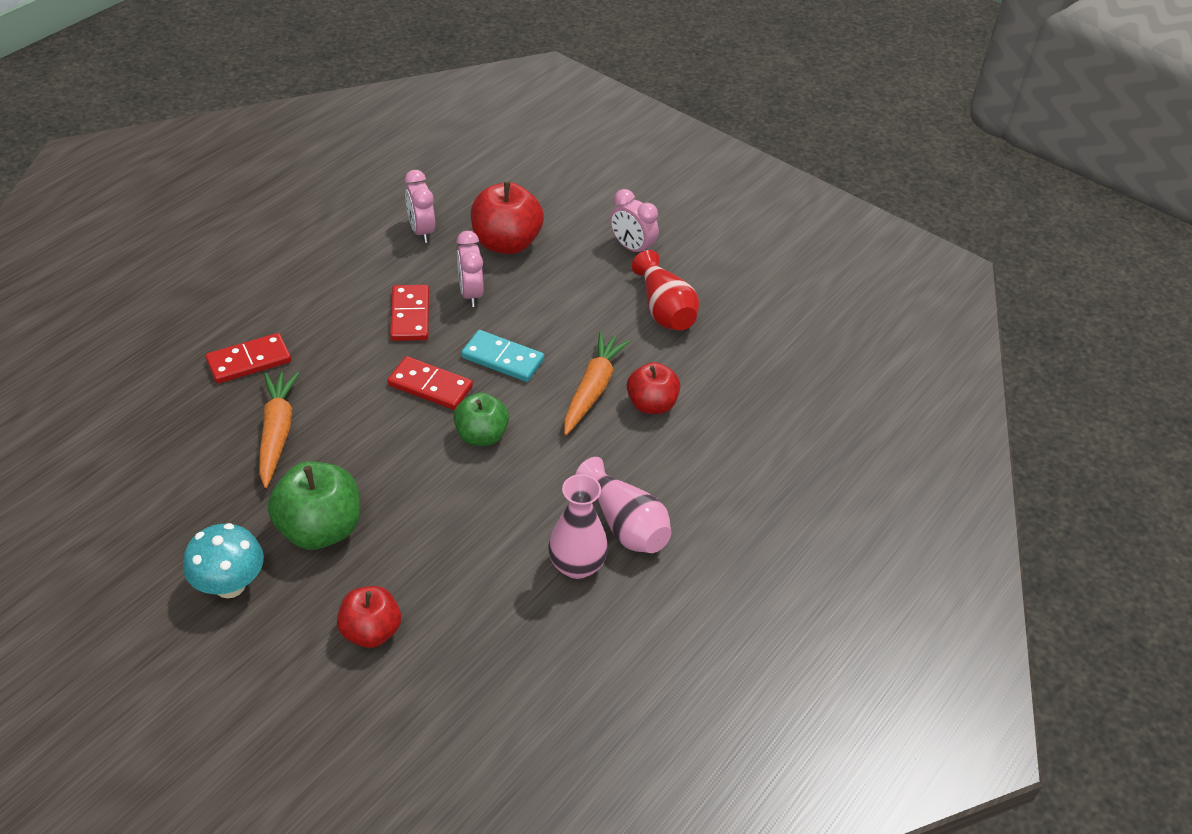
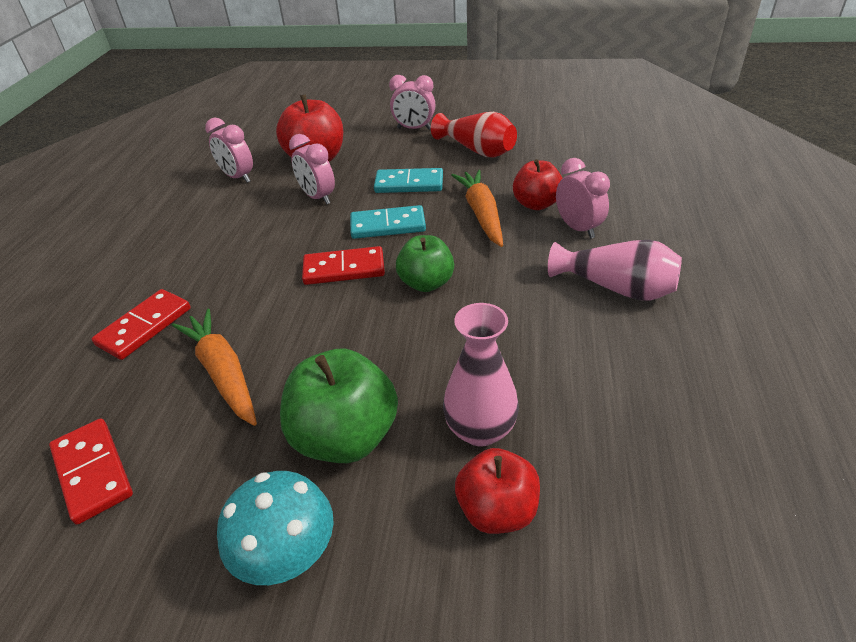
camera: 25 degrees left, 5 degrees down
red domino [390,285,429,341] -> red domino moved to [49,418,133,525]
pink vase [548,474,608,579] -> pink vase moved to [443,303,519,446]
none -> turquoise domino [374,168,443,193]
none -> pink clock [556,158,610,239]

